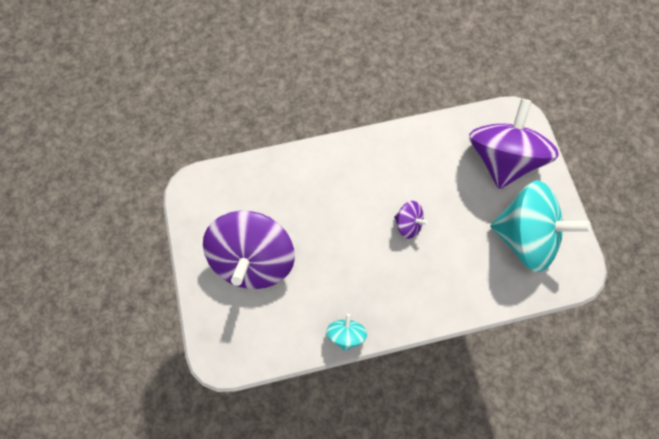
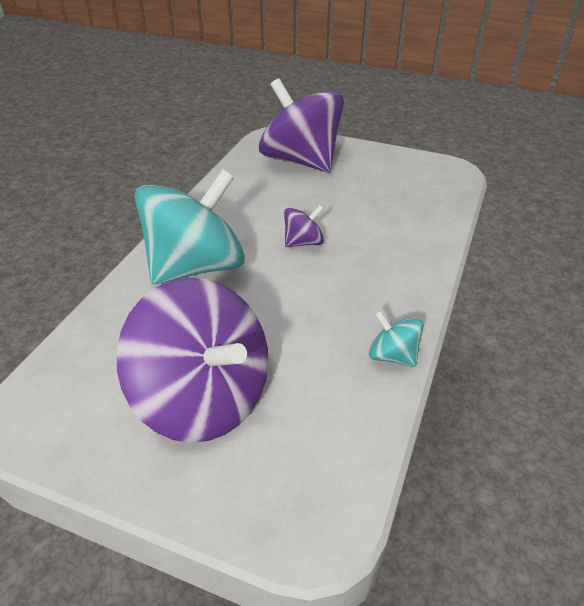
camera: 55 degrees left, 30 degrees down
turquoise spinning top [490,180,591,272] -> turquoise spinning top moved to [135,169,245,284]

